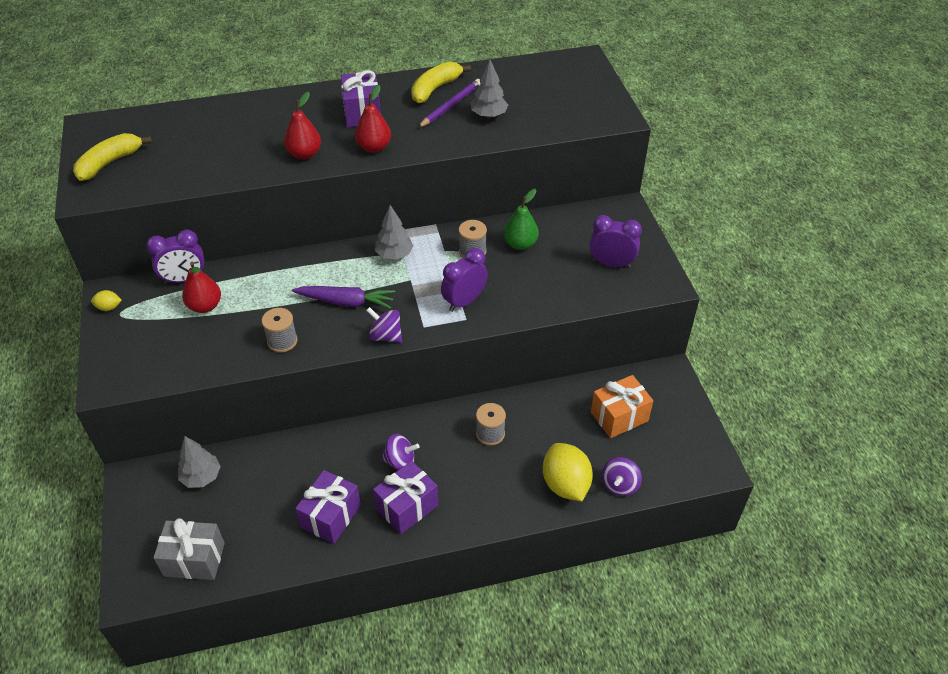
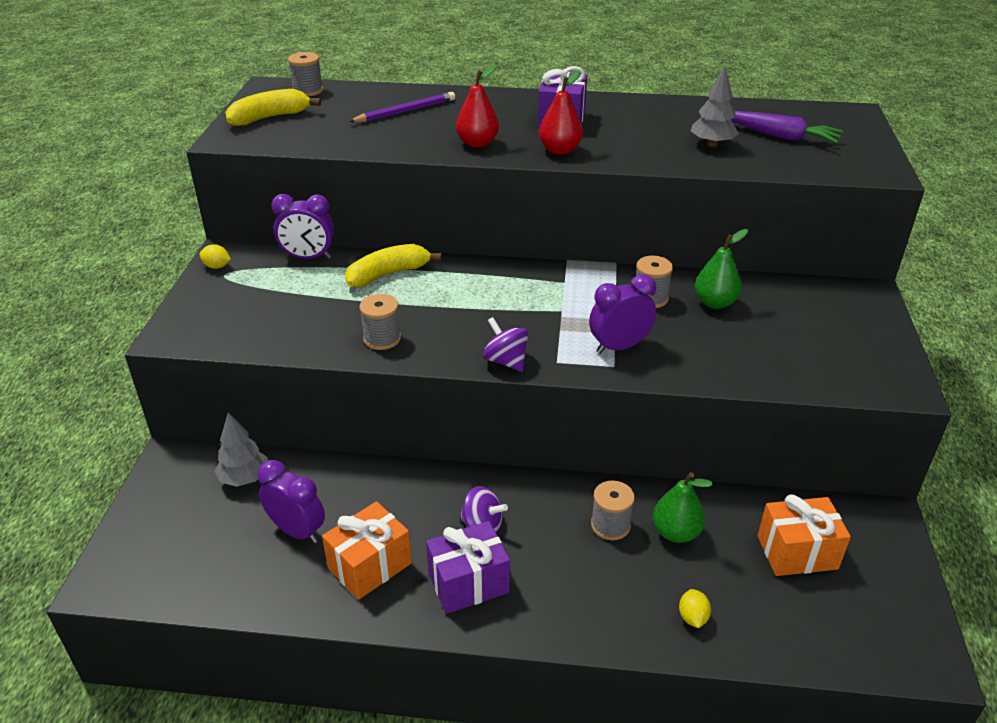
camera: 20 degrees right, 10 degrees down
grey gift [153,518,225,580] -> none
red pear [182,261,221,313] -> none
purple carrot [292,286,395,309] -> purple carrot moved to [731,111,843,143]
purple gift [295,470,361,544] -> orange gift [322,501,412,600]
grey tree [375,205,413,260] -> none
yellow banana [411,61,471,103] -> yellow banana moved to [345,244,442,287]
purple pencil [418,79,481,128] -> purple pencil moved to [349,92,455,122]
yellow lemon [543,443,593,501] -> yellow lemon [679,589,711,628], size x0.45
purple clock [589,215,642,268] -> purple clock moved to [258,460,325,543]
purple spinning top [602,457,642,496] -> none
none -> grey spool [288,52,323,96]
none -> green pear [653,472,713,543]

